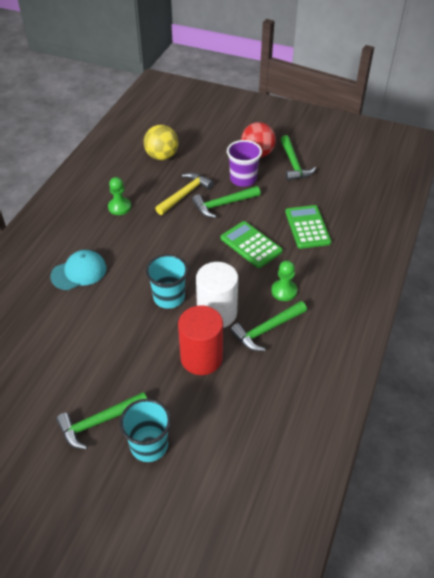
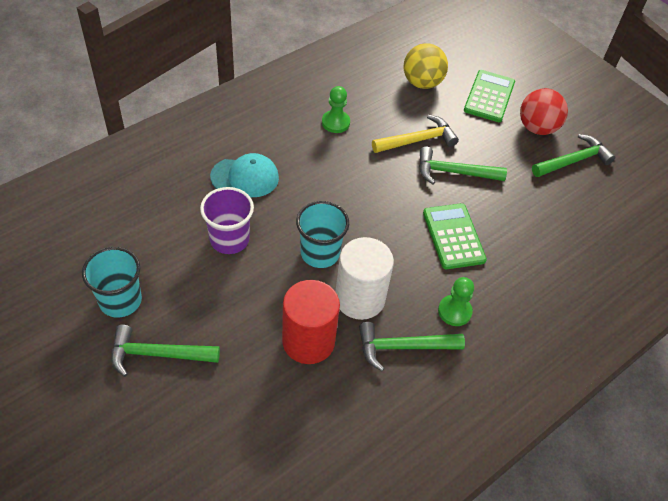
camera: 25 degrees right, 5 degrees up
turquoise cup [120,399,171,462] -> turquoise cup moved to [82,247,142,318]
purple cup [227,140,262,187] -> purple cup moved to [200,187,254,254]
green hammer [280,135,316,181] -> green hammer turned 135 degrees counterclockwise [532,134,615,177]
green calculator [285,205,331,249] -> green calculator moved to [464,70,515,122]

